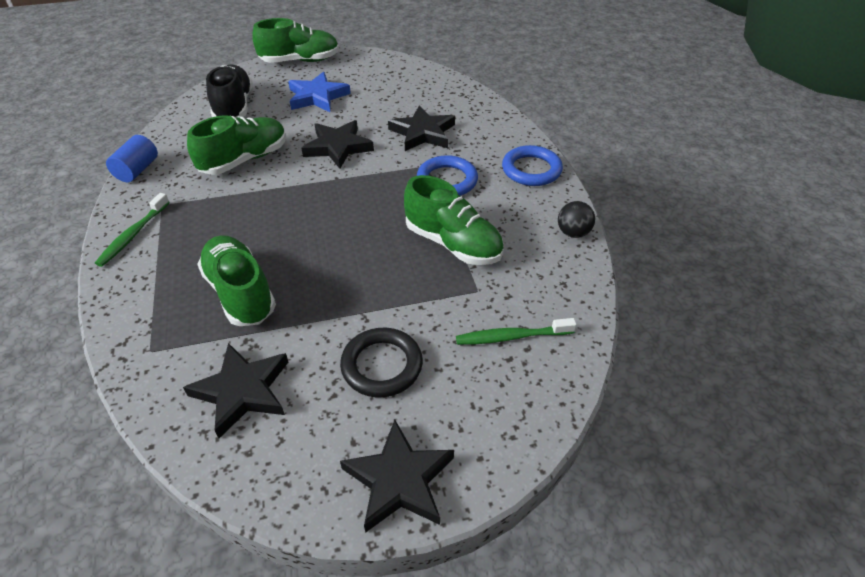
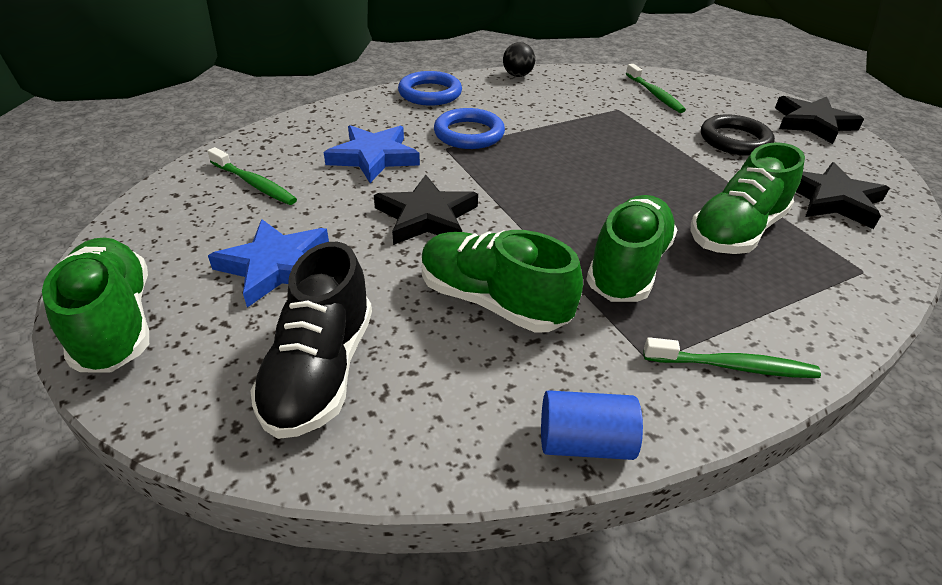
camera: 105 degrees left, 5 degrees down
black shoe [206,65,253,117] -> black shoe turned 60 degrees counterclockwise [250,242,372,439]
black star [388,105,455,151] -> blue star [324,125,420,183]
green shoe [404,175,504,265] -> green shoe moved to [586,195,678,302]
none -> green toothbrush [207,147,297,205]

